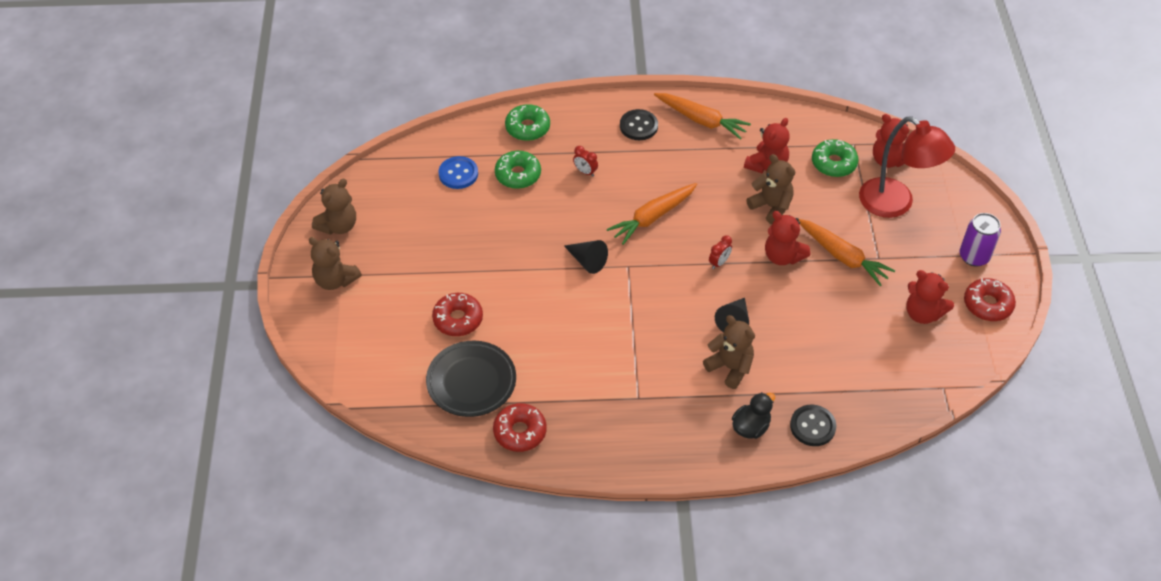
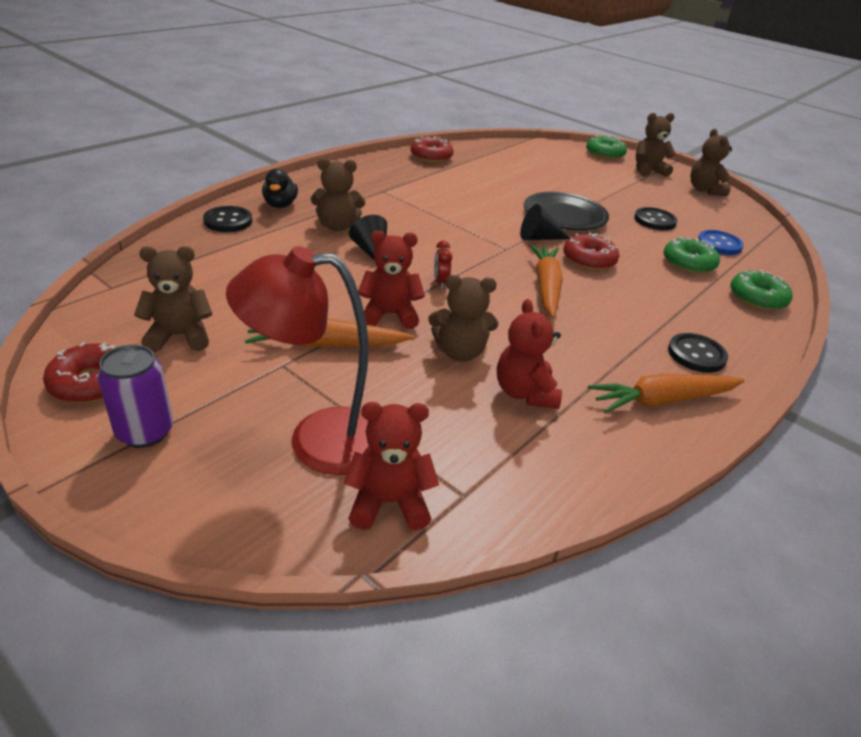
camera: 130 degrees right, 15 degrees down
black plate [426,340,516,417] -> black plate moved to [524,192,609,230]
red donut [432,293,483,336] -> red donut moved to [563,233,619,271]
red clock [573,146,598,177] -> none
green donut [812,139,858,177] -> green donut moved to [586,135,627,160]
red teddy bear [906,270,954,324] -> brown teddy bear [134,246,213,352]
none -> black button [634,207,677,230]

